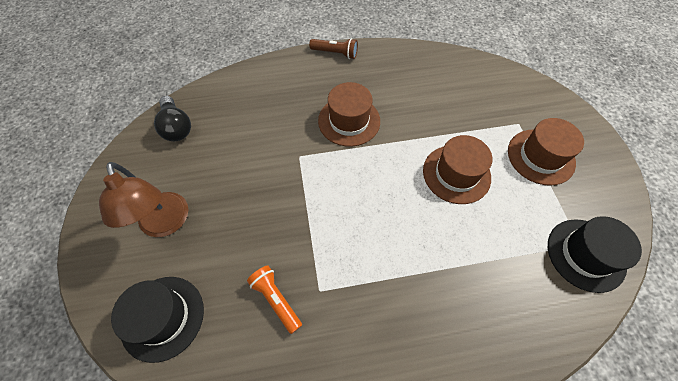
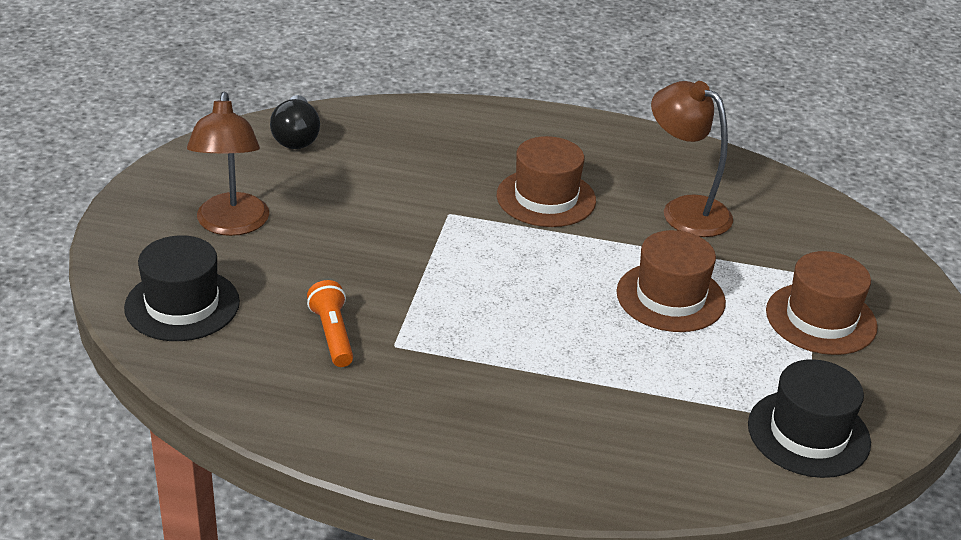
camera: 20 degrees right, 25 degrees down
brown flashlight [309,38,358,59] -> none
none -> brown lamp [651,81,733,237]

